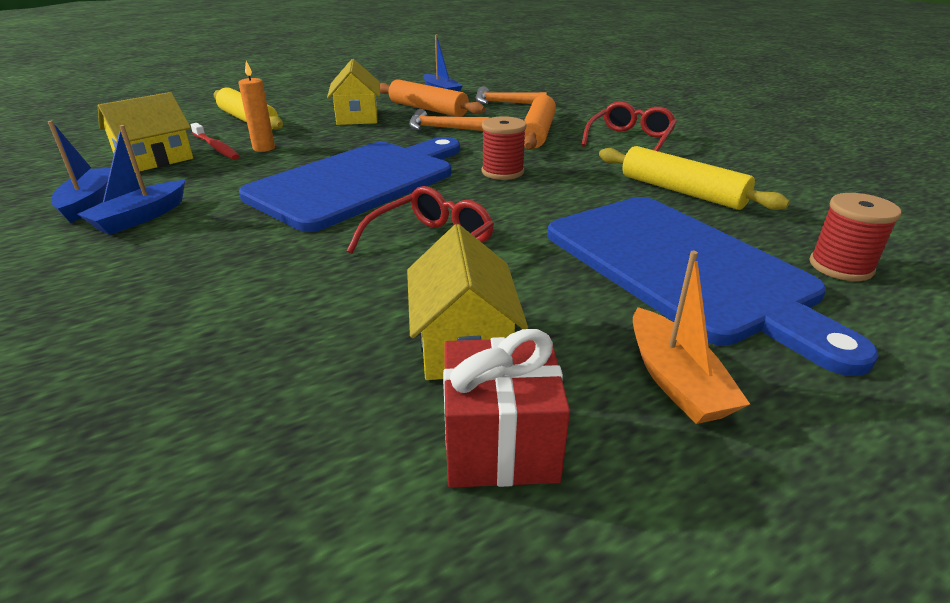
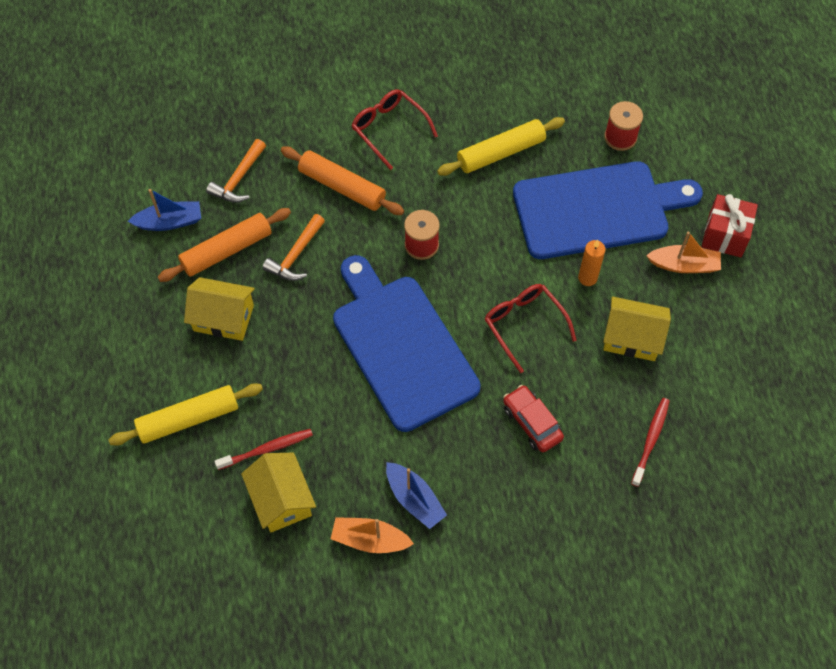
camera: 70 degrees left, 30 degrees up
blue boat [48,121,111,223] -> orange boat [331,517,414,553]
orange candle [239,61,275,152] -> orange candle moved to [578,240,605,286]
red gift [443,329,570,488] -> red gift moved to [702,194,758,257]
none -> red car [503,385,564,452]
none -> red toothbrush [631,398,670,487]

